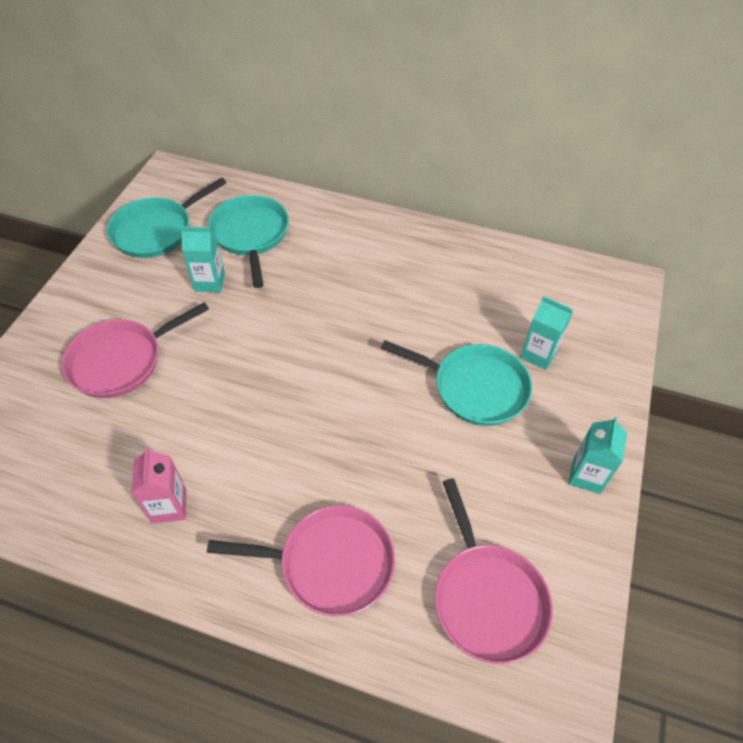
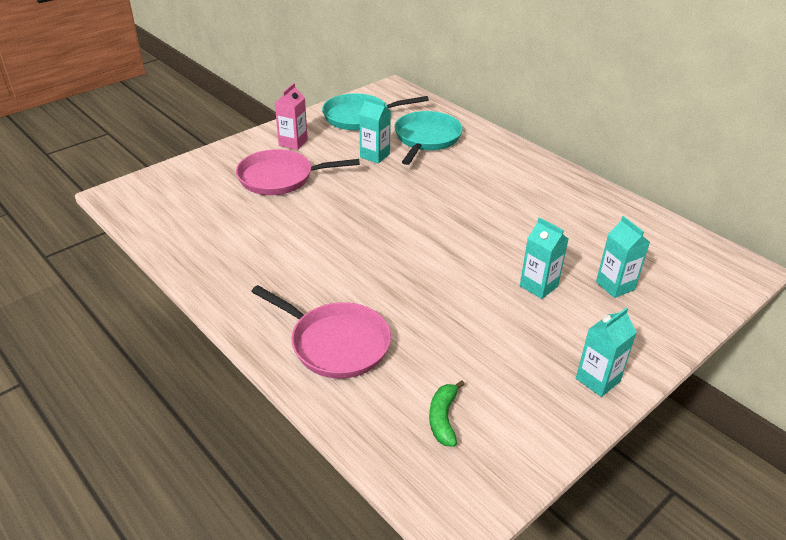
camera: 30 degrees right, 15 degrees down
pink carton [131,447,187,524] -> pink carton moved to [275,83,308,150]
turquoise pan [381,340,532,426] -> turquoise carton [520,217,568,299]
pink pan [435,478,553,664] -> green banana [429,380,465,447]

